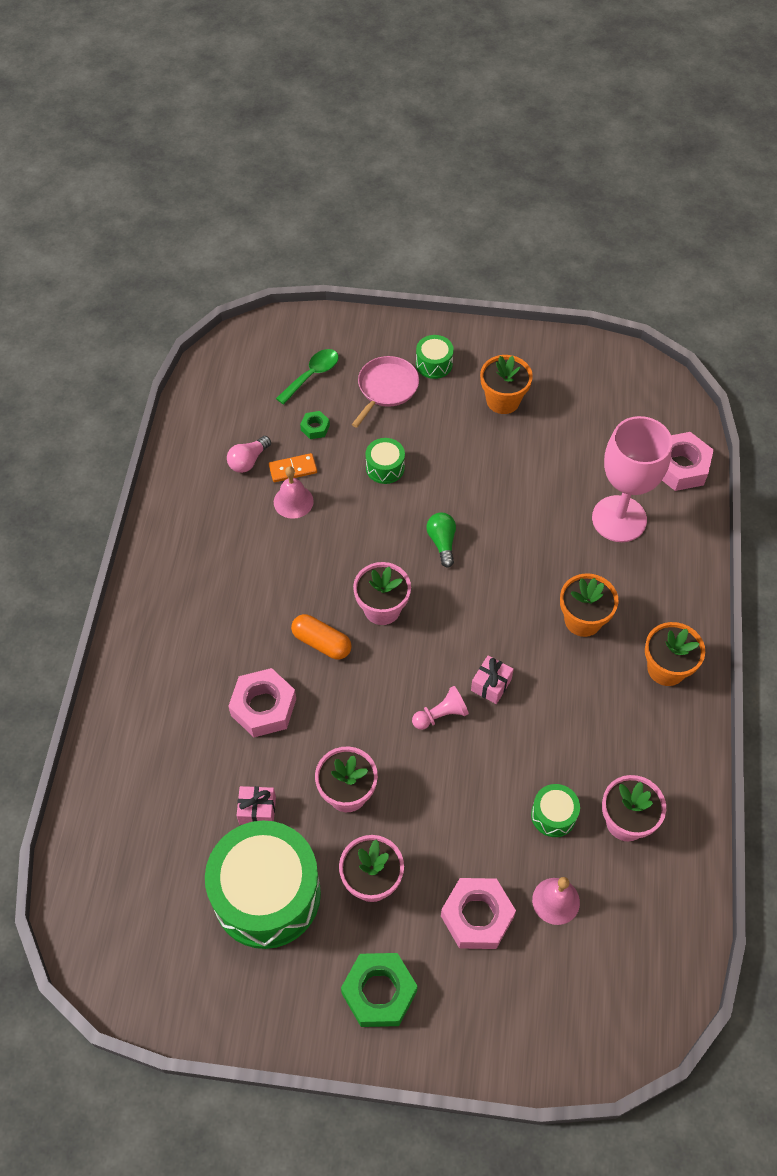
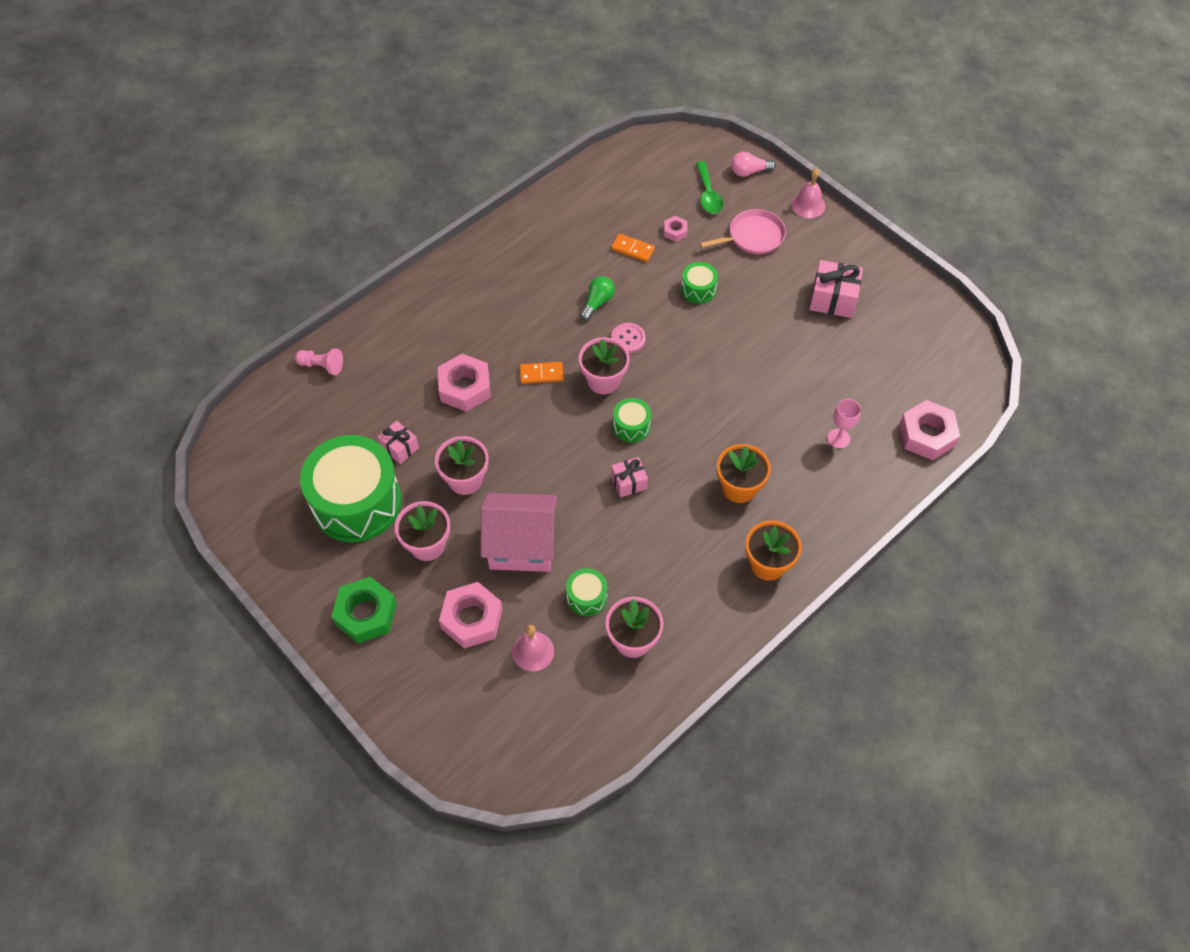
camera: 40 degrees right, 0 degrees up
pink light bulb [227,436,271,473] -> pink light bulb moved to [731,152,776,177]
pink bell [274,466,314,519] -> pink bell moved to [791,168,825,218]
green spoon [276,349,339,404] -> green spoon turned 90 degrees clockwise [696,161,723,214]
orange capsule [291,614,352,659] -> orange domino [520,362,564,384]
green nut [300,411,330,439] -> pink nut [664,216,688,242]
pink pawn [412,686,469,730] -> pink pawn moved to [295,348,343,375]
green drum [416,335,454,379] -> green drum moved to [613,398,651,443]
green light bulb [426,513,456,568] -> green light bulb moved to [580,276,615,321]
orange flower pot [480,355,533,414] -> pink gift [809,260,863,318]
pink goblet [592,416,672,542] -> pink goblet [827,399,861,449], size x0.44
none -> pink house [481,493,558,572]
none -> pink button [611,323,646,353]

